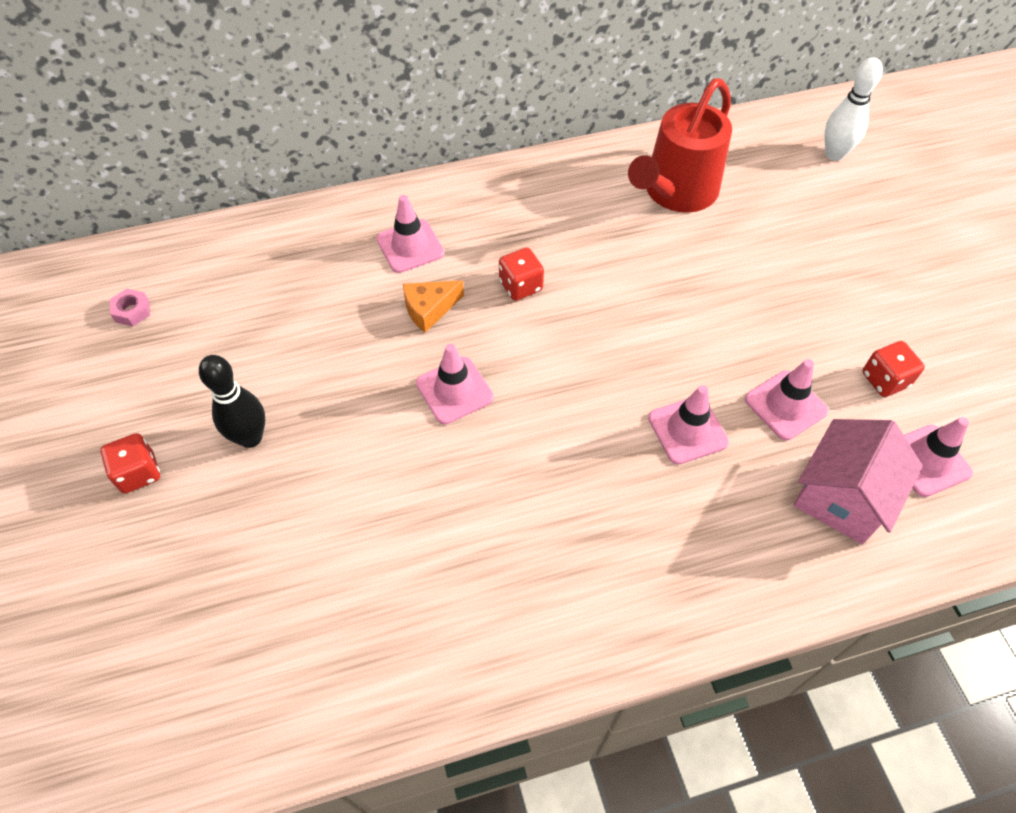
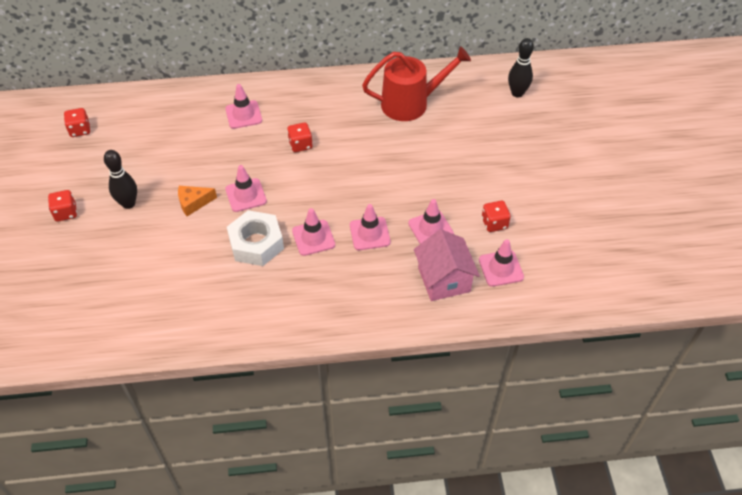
camera: 10 degrees right, 5 degrees down
pink nut [110,289,150,326] -> red dice [64,108,90,137]
orange cheese [403,280,464,333] -> orange cheese moved to [178,186,217,216]
red watering can [628,78,732,213] -> red watering can turned 150 degrees counterclockwise [362,46,471,121]
pink house [794,419,923,544] -> pink house turned 60 degrees counterclockwise [414,229,480,301]
white bowling pin [824,58,883,161] -> black bowling pin [508,38,534,98]
none -> white nut [227,210,284,266]
none -> pink traffic cone [292,208,335,256]

